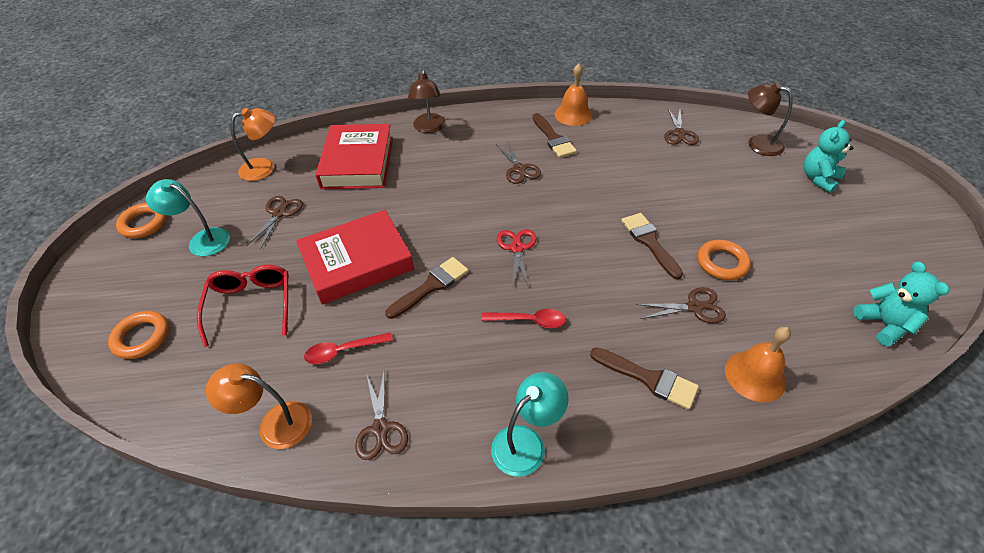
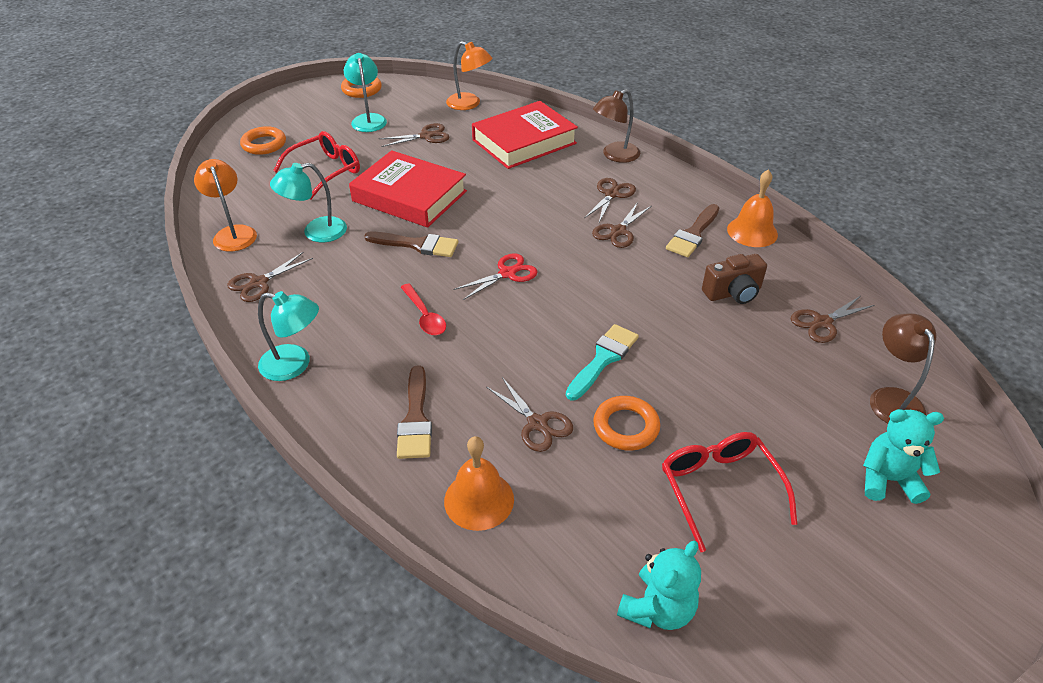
camera: 55 degrees right, 5 degrees down
red spoon [304,332,393,364] -> turquoise lamp [270,163,347,242]
brown brush [621,213,683,280] -> turquoise brush [566,324,639,401]
none -> brown scissors [584,178,636,222]
none -> red glasses [662,432,797,552]
none -> brown camera [702,254,767,304]

